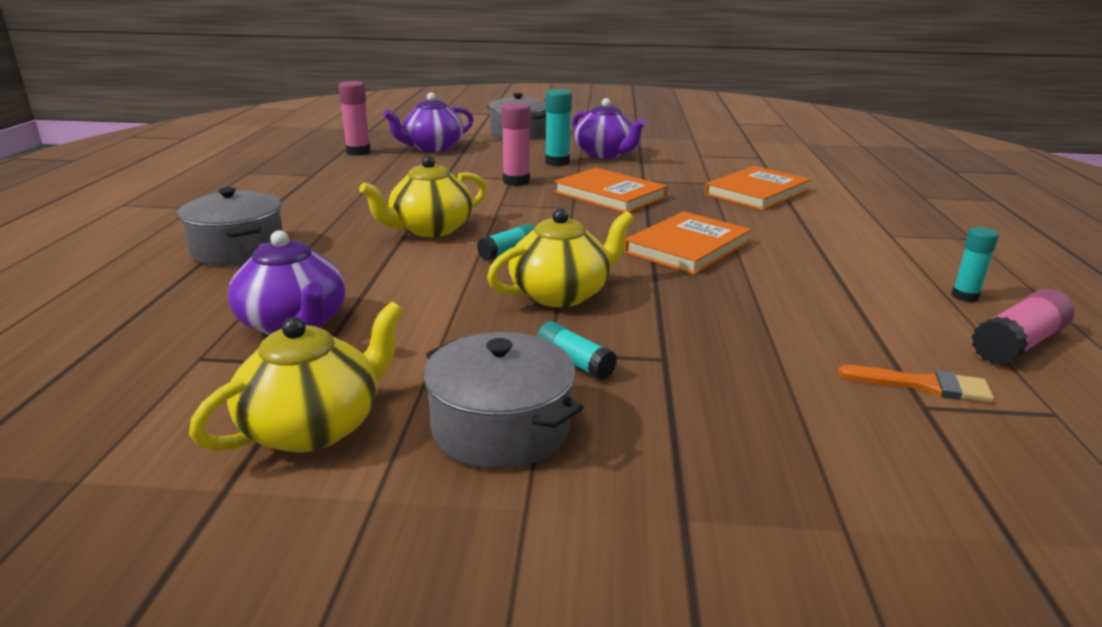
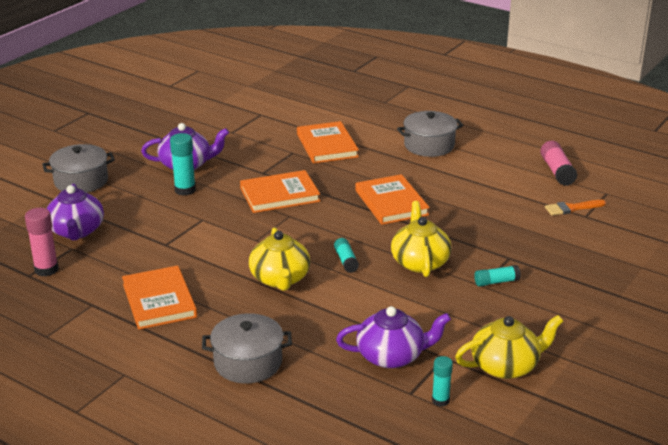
camera: 60 degrees left, 5 degrees up
yellow teapot [189,302,403,453] -> yellow teapot turned 90 degrees clockwise [455,315,563,379]
grey pot [423,332,584,469] -> grey pot moved to [397,111,463,157]
pink glue stick [501,103,530,186] -> none
orange brush [838,365,994,403] -> orange brush turned 150 degrees counterclockwise [545,200,606,216]
turquoise glue stick [951,227,999,302] -> turquoise glue stick moved to [432,356,453,407]
none -> orange book [122,265,197,330]

